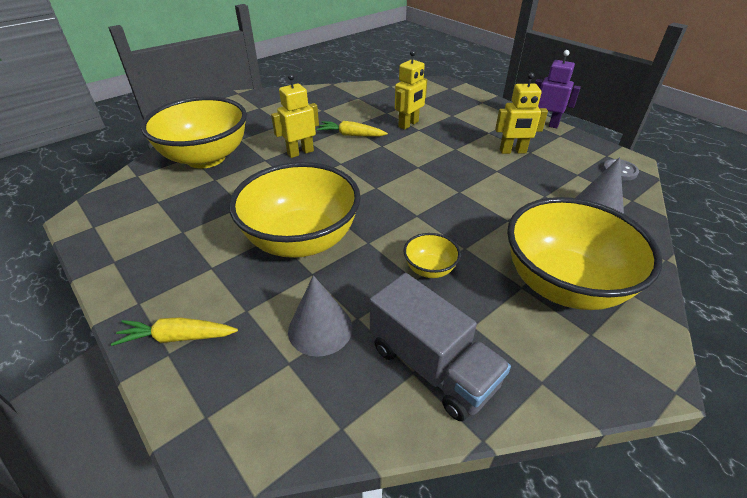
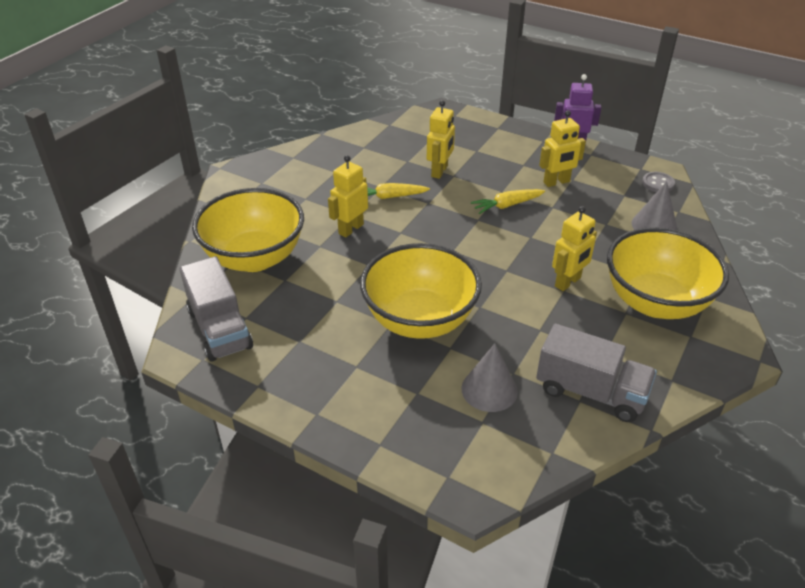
camera: 20 degrees left, 0 degrees up
yellow carrot [111,317,238,346] -> yellow carrot moved to [471,189,545,214]
yellow bowl [403,233,461,278] -> none
none -> grey truck [180,256,253,362]
none -> yellow robot [552,206,597,291]

